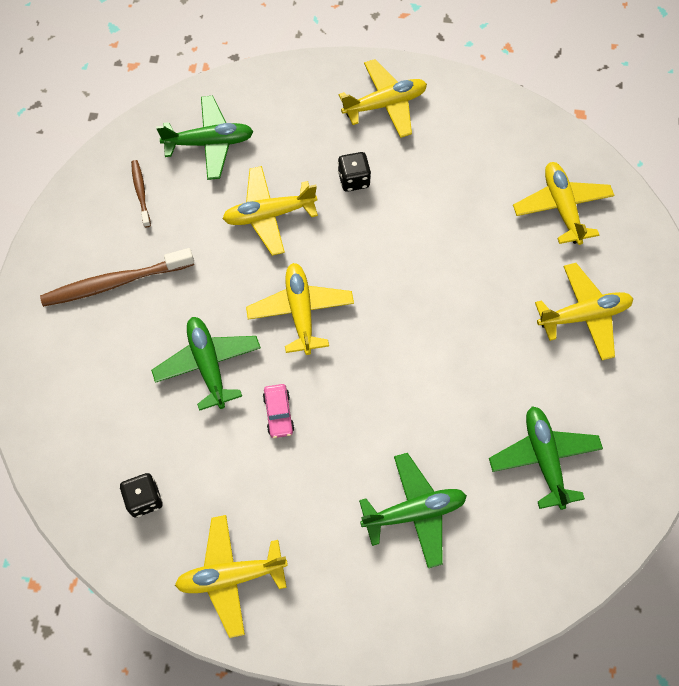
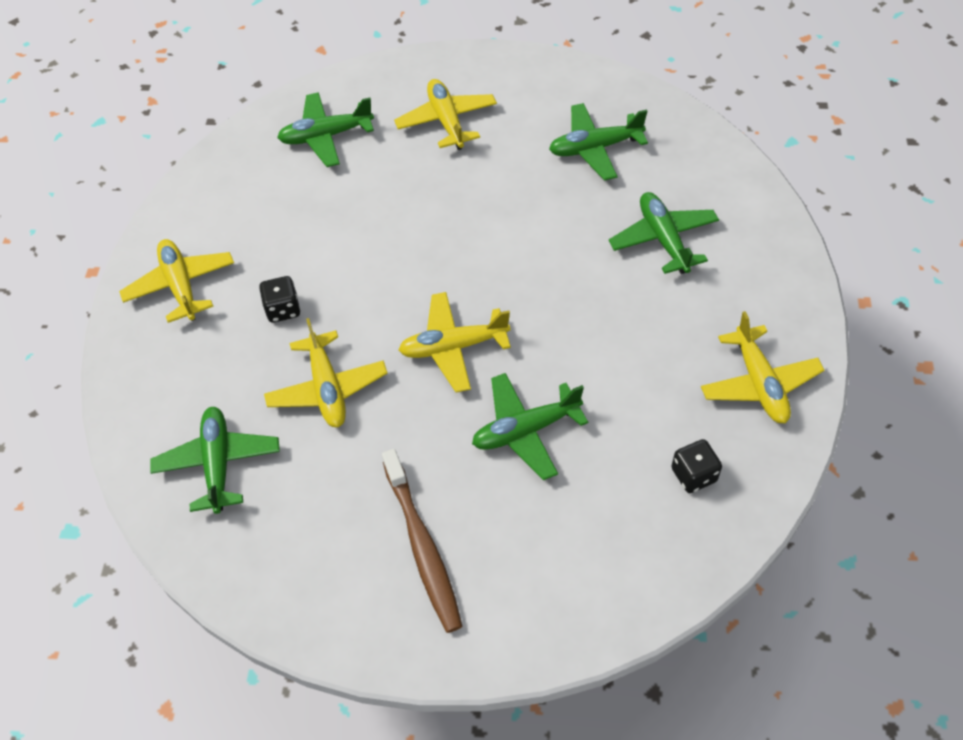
camera: 90 degrees left, 10 degrees down
brown toothbrush [131,160,151,227] -> none
pink car [263,384,294,438] -> none
yellow plane [513,162,614,245] -> green plane [277,92,374,167]

